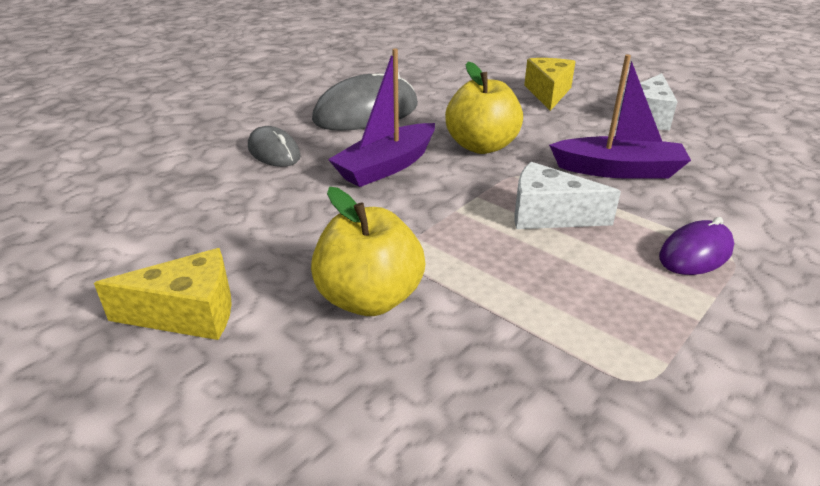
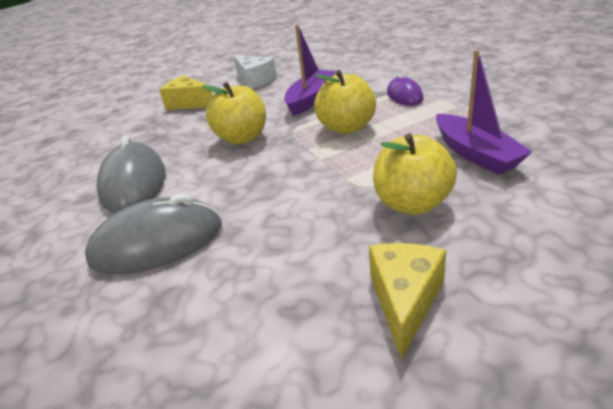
camera: 65 degrees left, 0 degrees up
grey mouse [248,126,301,167] -> grey mouse [85,194,222,274], size x1.75
purple boat [328,49,435,187] -> purple boat moved to [436,50,532,175]
white cheese [515,162,621,229] -> yellow apple [314,70,376,134]

